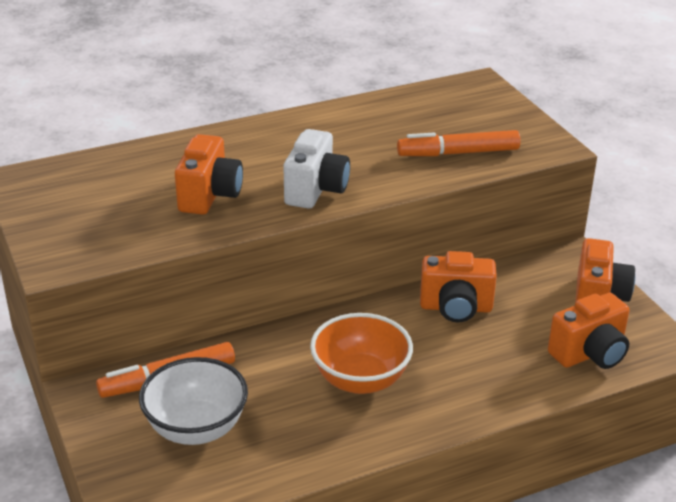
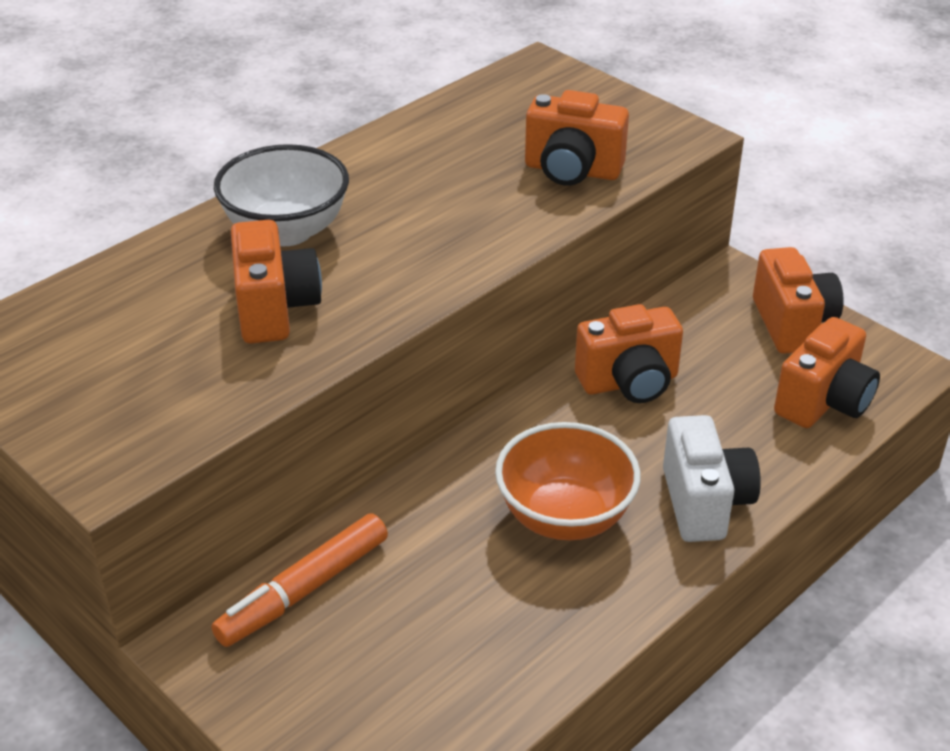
camera: 20 degrees left, 5 degrees up
white bowl [139,357,248,445] -> white bowl moved to [214,144,349,246]
white camera [283,129,350,209] -> white camera moved to [663,415,761,542]
orange marker [397,130,521,156] -> orange camera [525,90,629,186]

